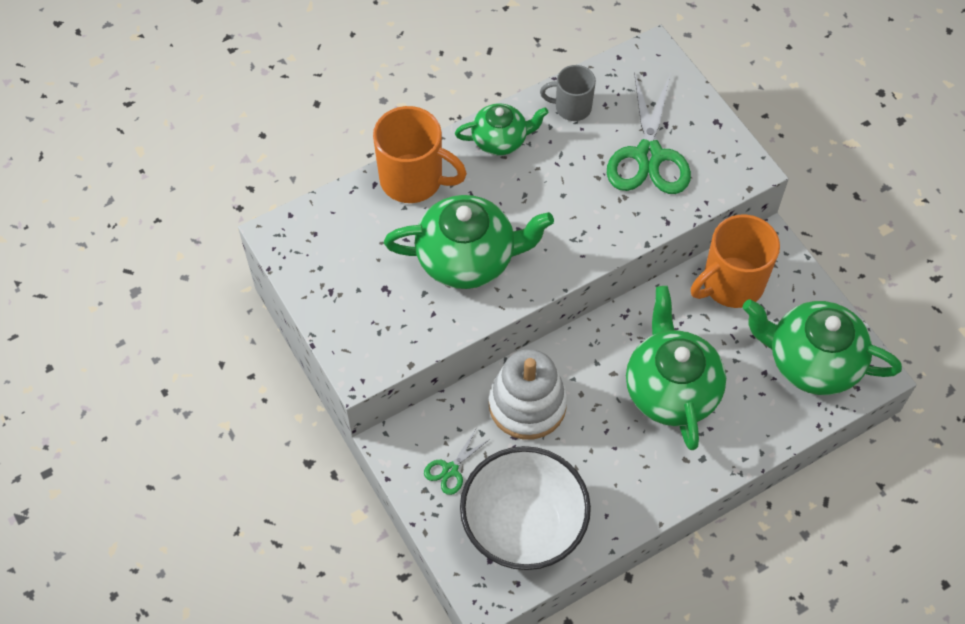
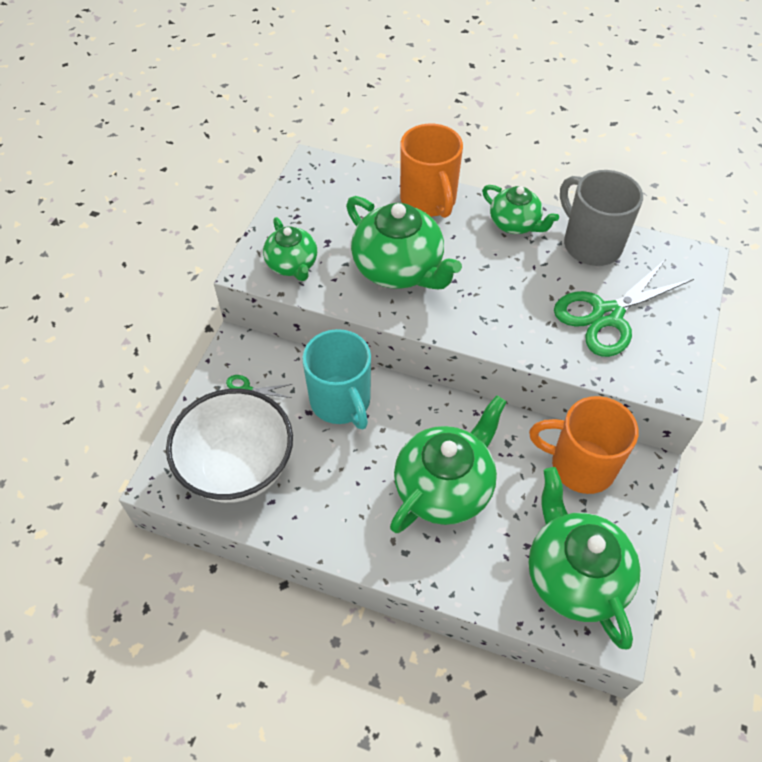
camera: 50 degrees right, 5 degrees down
white stacking toy [489,349,567,440] -> turquoise mug [302,329,371,429]
grey mug [540,65,596,121] -> grey mug [560,170,643,266], size x1.68
none -> green teapot [263,217,317,281]

